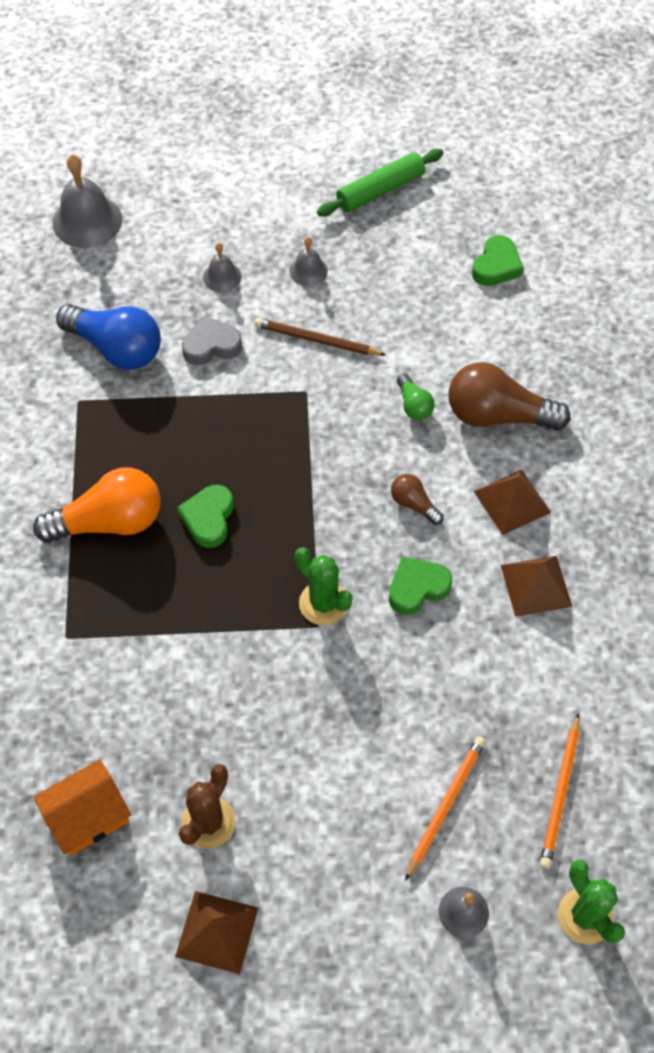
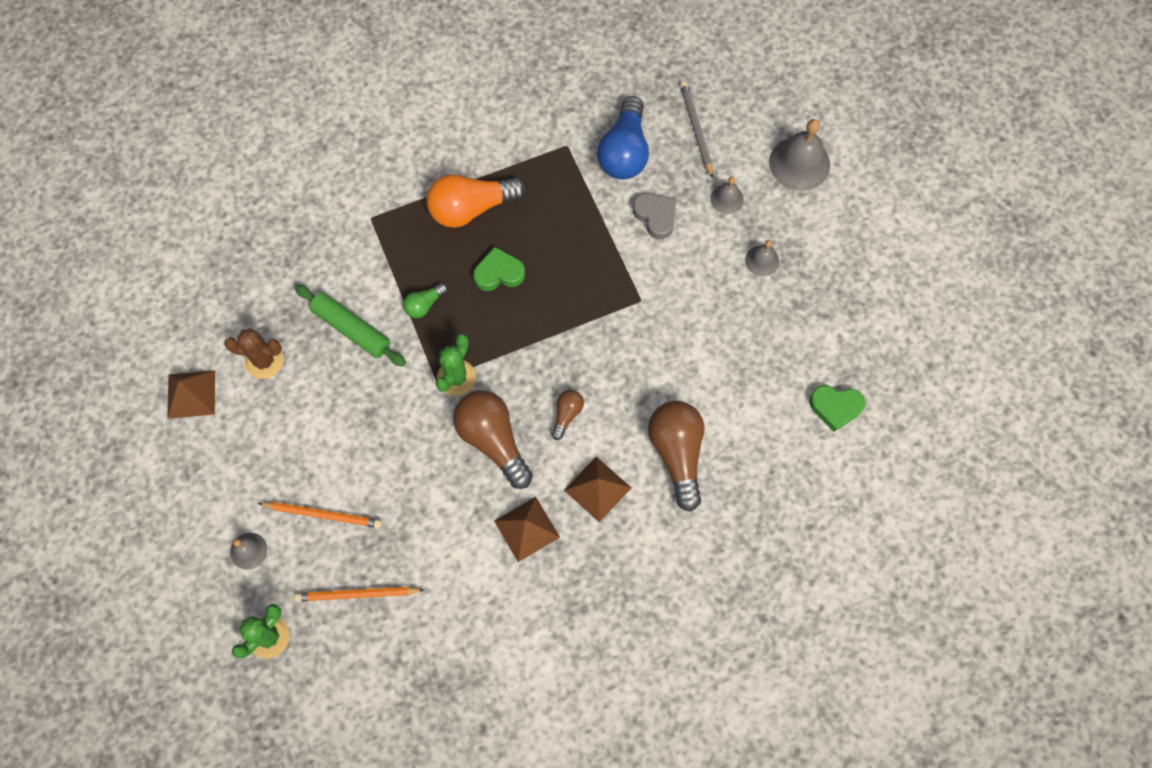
camera: 70 degrees right, 10 degrees up
orange light bulb [33,468,161,543] -> orange light bulb turned 105 degrees clockwise [426,174,526,228]
orange house [34,759,131,856] -> none
grey bell [52,154,122,248] -> grey bell moved to [769,119,830,191]
brown pencil [254,318,386,356] -> none
green rolling pin [317,149,444,216] -> green rolling pin moved to [294,285,406,366]
green heart [389,556,452,615] -> brown light bulb [453,390,533,489]
green light bulb [397,373,435,420] -> green light bulb moved to [403,283,447,318]
none -> grey pencil [680,81,713,179]

